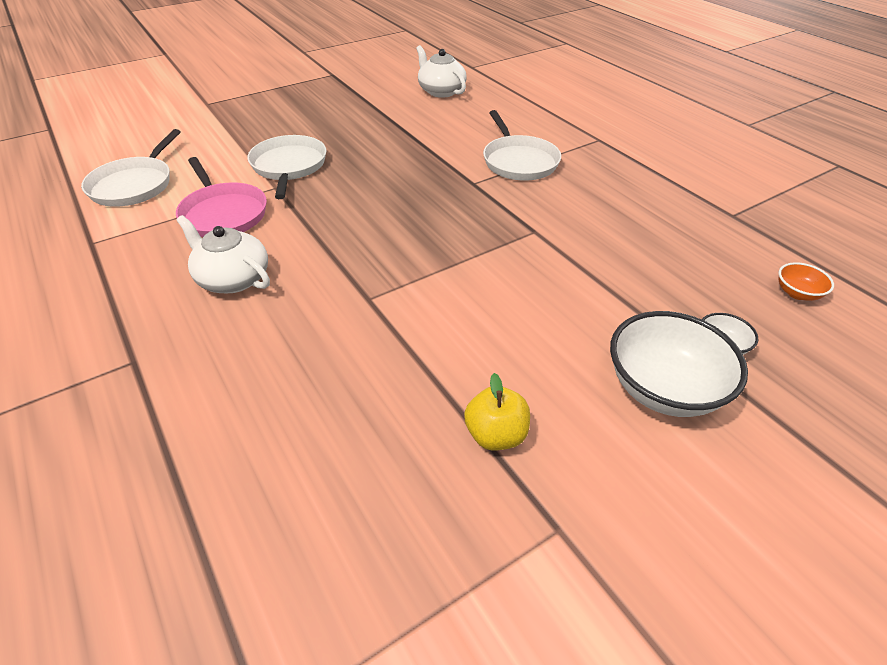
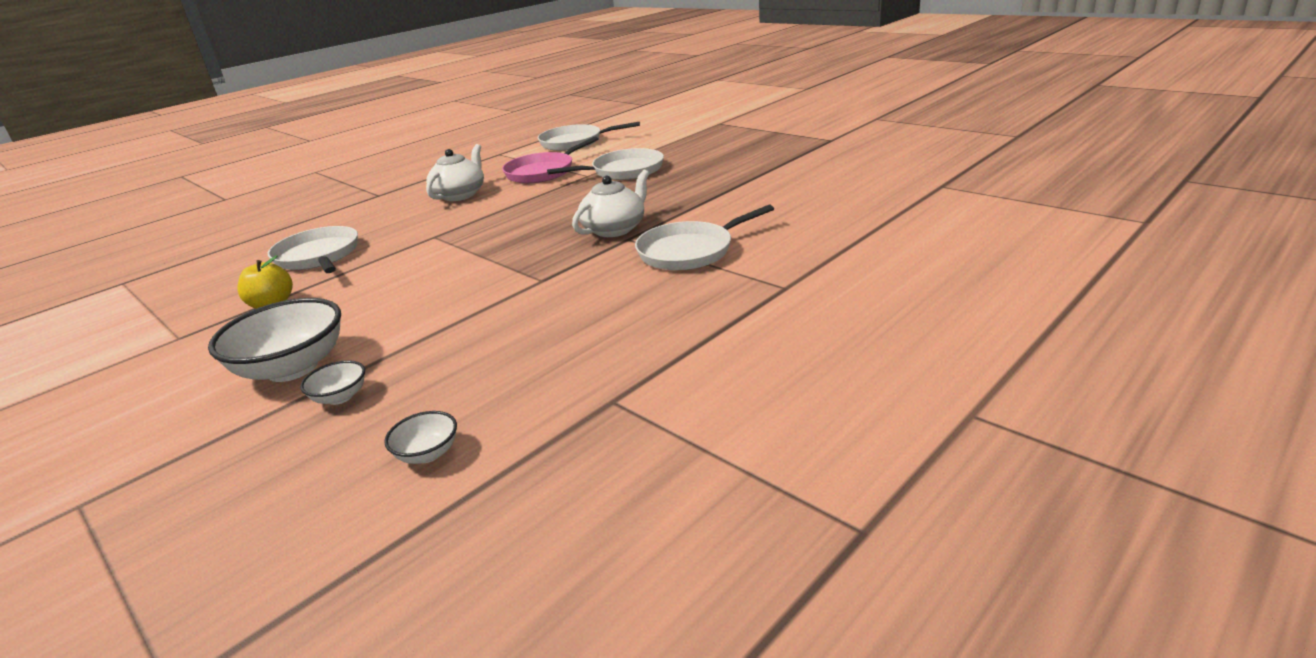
camera: 80 degrees right, 15 degrees down
white teapot [416,45,467,98] -> white teapot moved to [572,170,649,237]
orange bowl [778,262,834,301] -> white bowl [384,411,457,464]
none -> white pan [268,226,358,273]

